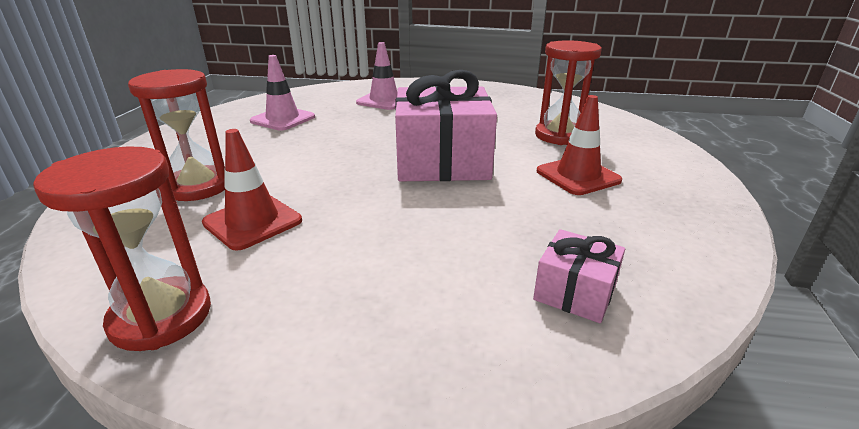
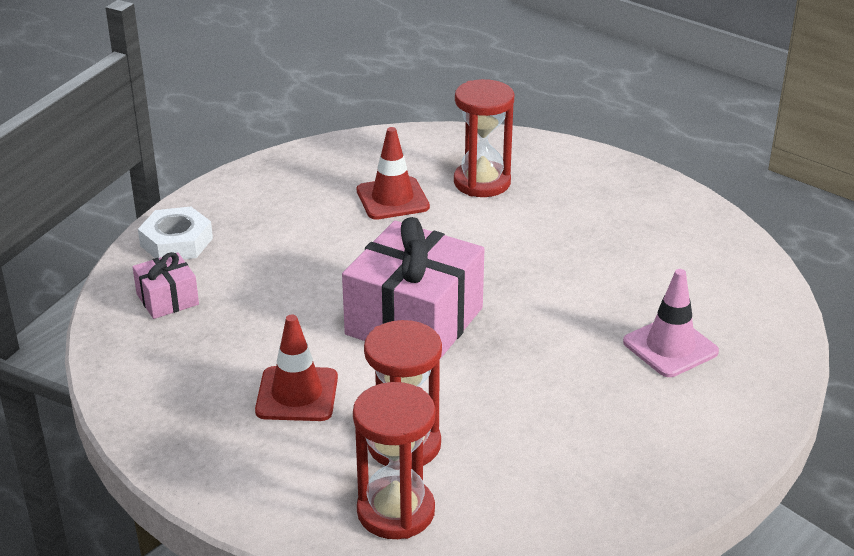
camera: 120 degrees right, 5 degrees up
red hourglass [33,147,211,351] -> red hourglass moved to [353,382,435,539]
pink traffic cone [250,55,315,131] -> none
none -> white nut [138,206,213,259]

